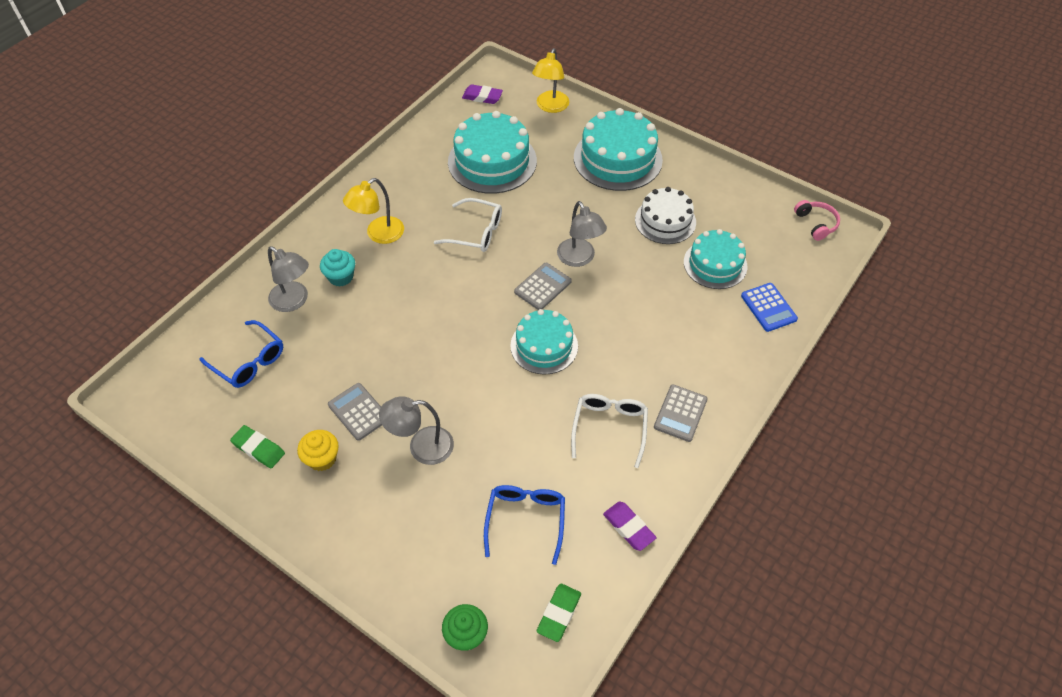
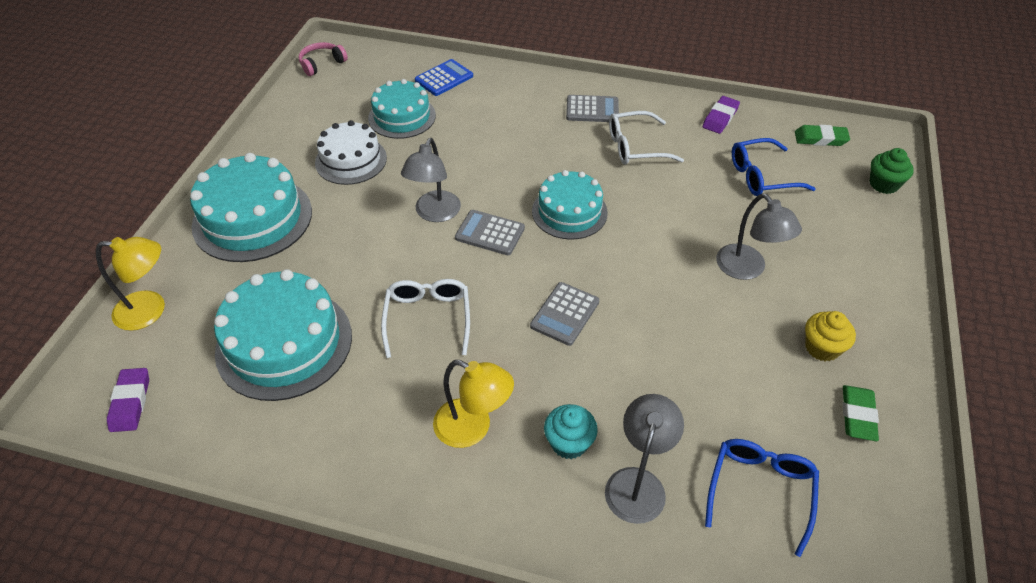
camera: 110 degrees left, 5 degrees down
grey calculator [328,383,382,441] -> grey calculator moved to [530,282,599,346]
grey lamp [557,201,607,267] -> grey lamp turned 150 degrees clockwise [401,138,461,222]

